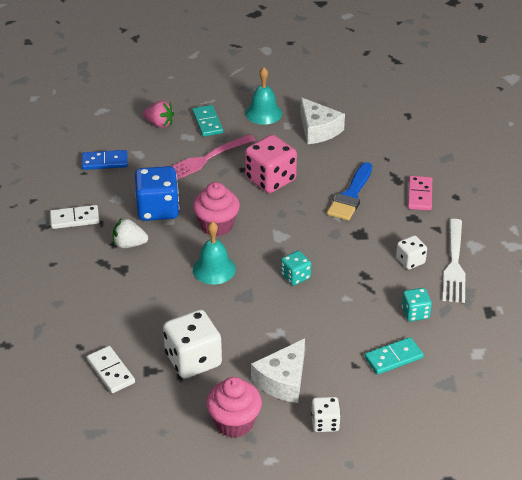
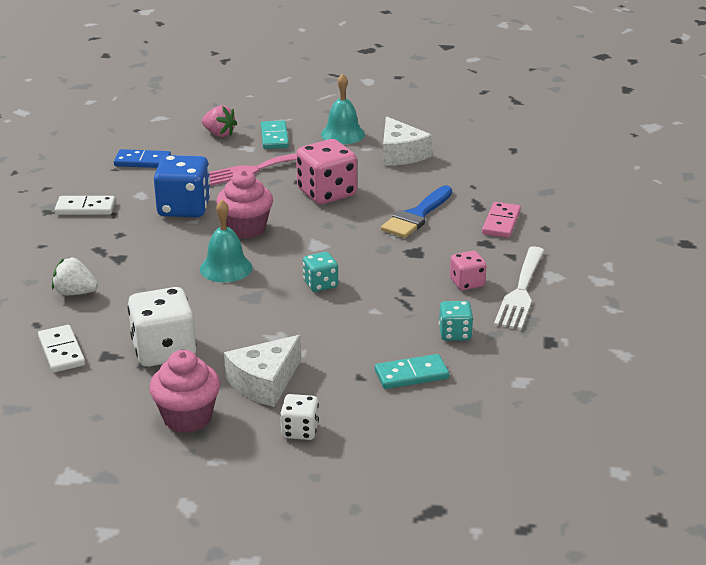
camera: 10 degrees right, 10 degrees down
white strawberry [113,218,148,248] -> white strawberry moved to [52,257,98,295]
white dice [396,235,427,270] -> pink dice [450,251,487,290]

